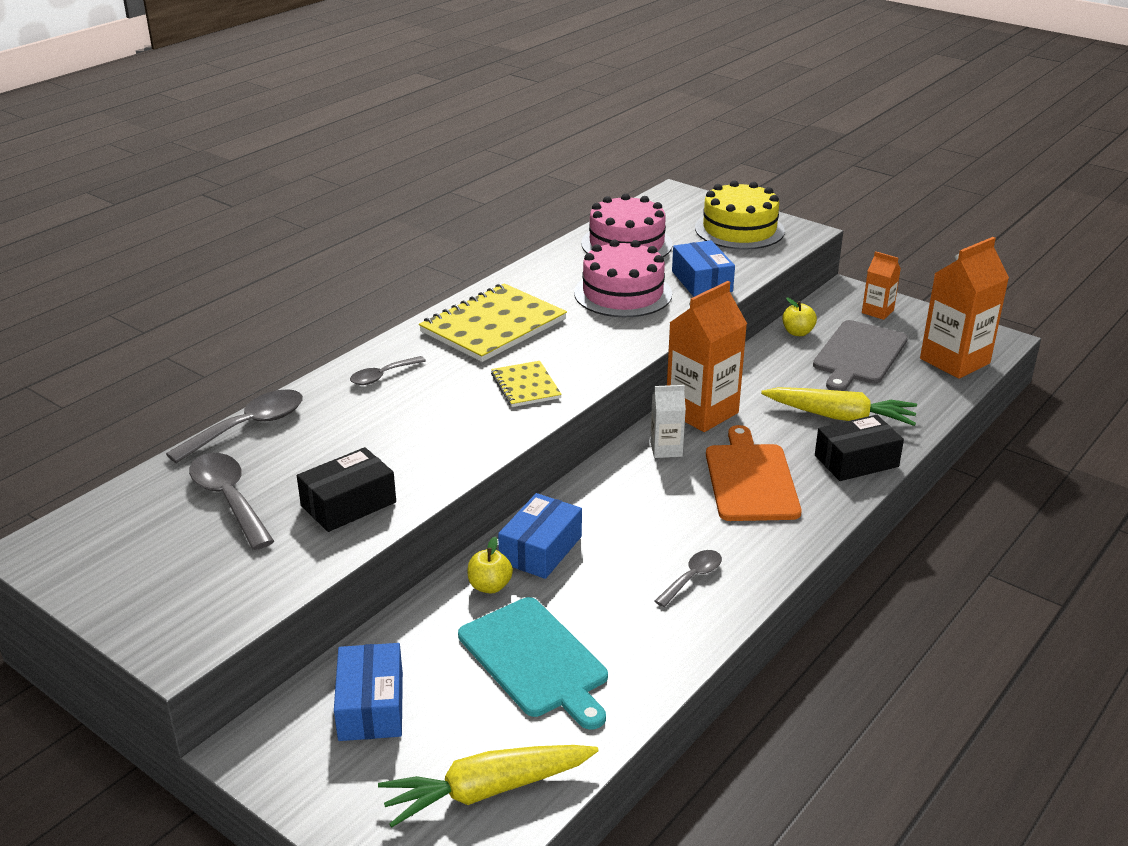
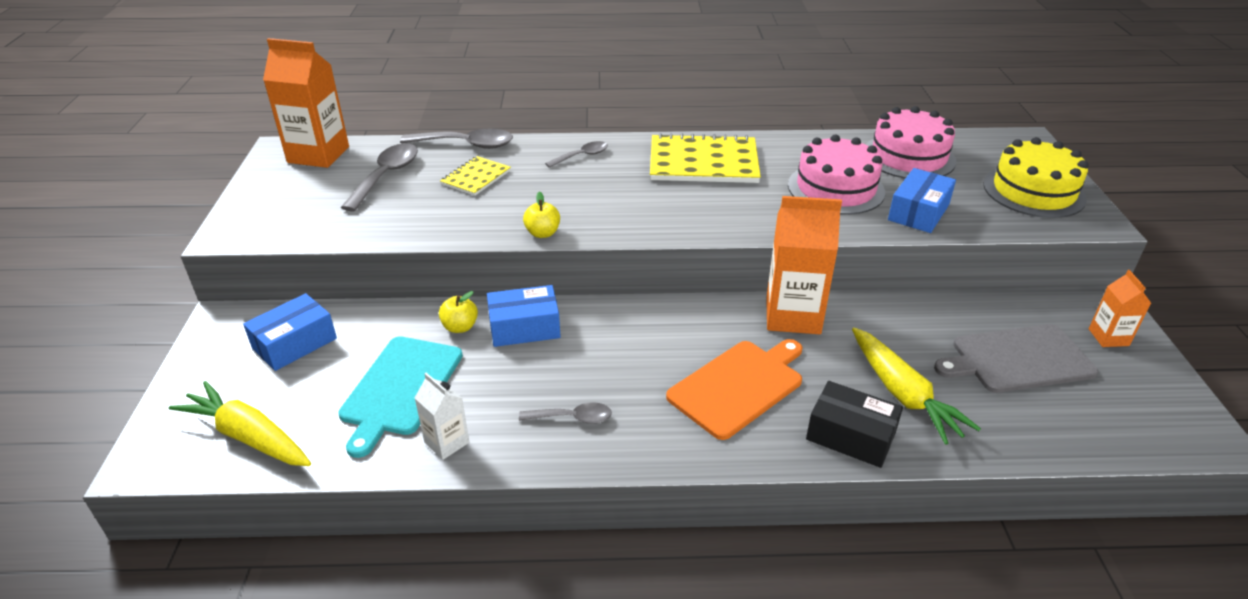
camera: 50 degrees right, 5 degrees up
black box [297,447,396,532] -> none
grey spoon [350,356,426,385] -> grey spoon turned 135 degrees clockwise [545,141,608,168]
yellow notebook [491,361,562,407] -> yellow notebook moved to [440,156,511,196]
white carton [650,385,686,458] -> white carton moved to [415,373,469,460]
yellow apple [782,298,817,336] -> yellow apple moved to [523,192,560,238]
orange carton [920,237,1009,379] -> orange carton moved to [263,38,349,168]

